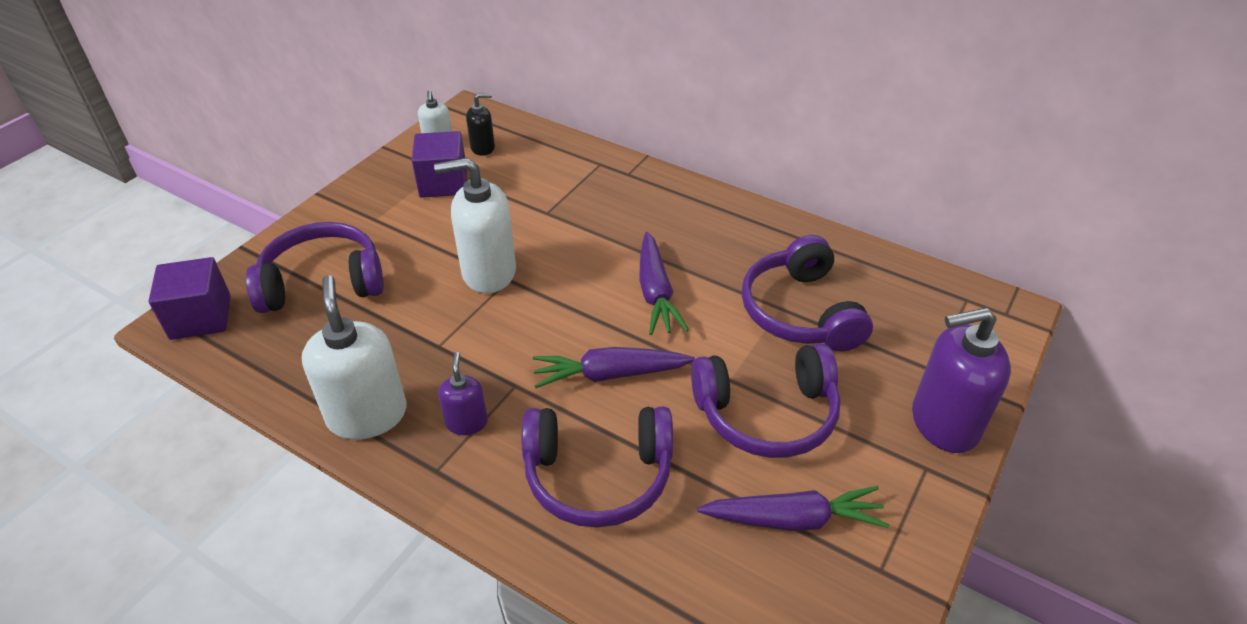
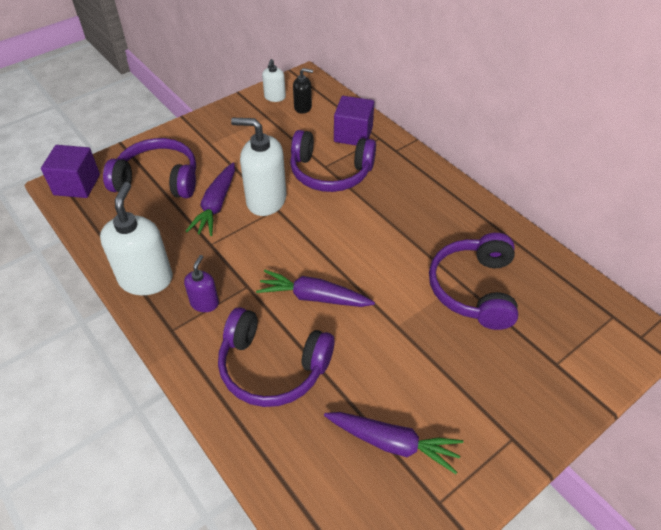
camera: 20 degrees right, 5 degrees up
purple cube [412,131,467,198] -> purple cube moved to [334,96,374,145]
purple carrot [639,232,689,335] -> purple carrot moved to [186,162,235,236]
purple headphones [691,343,841,458] -> purple headphones moved to [290,130,376,192]
purple soap dispenser [912,307,1011,453] -> none

